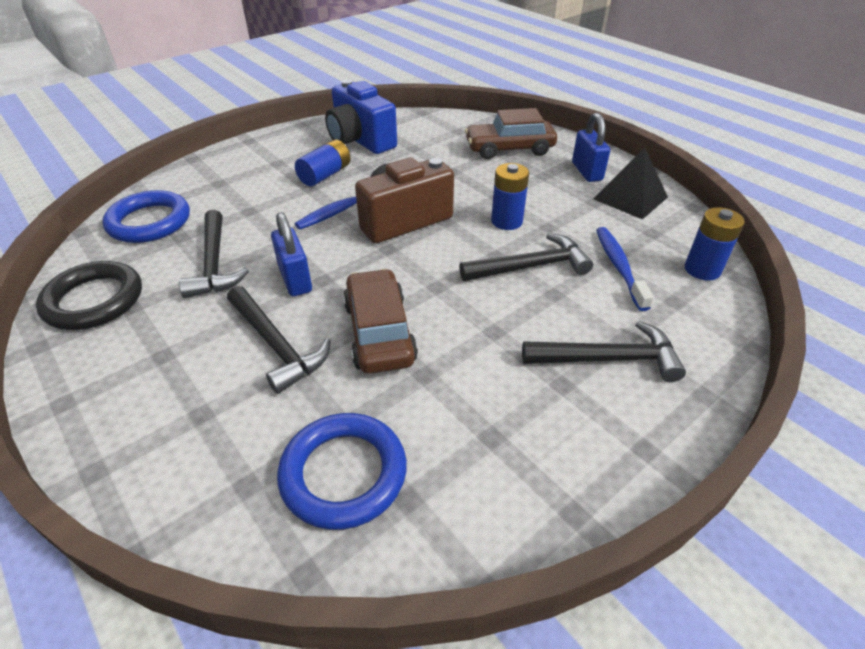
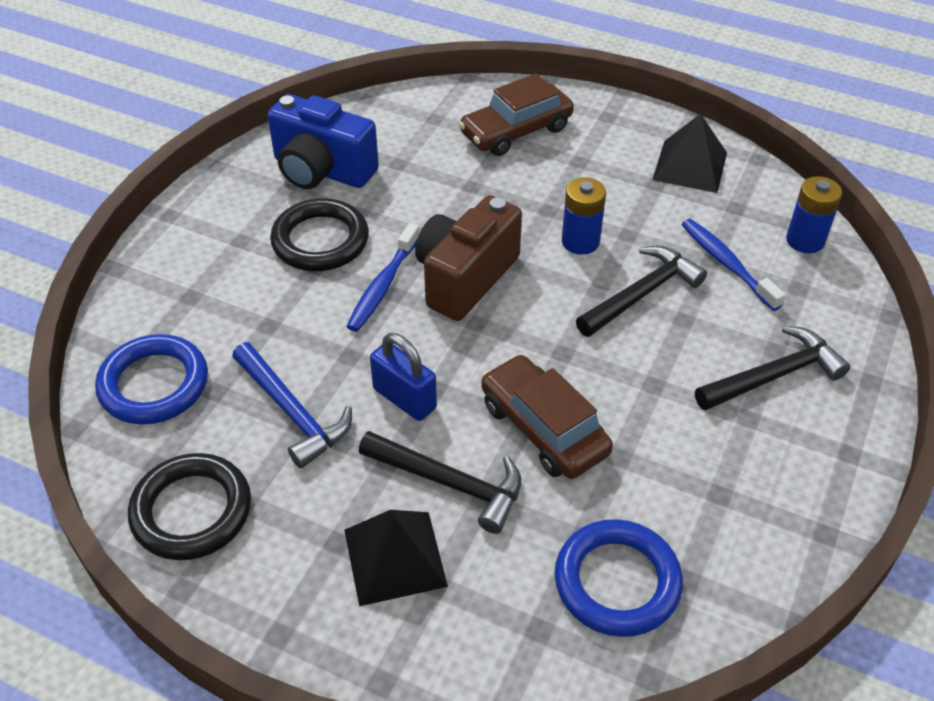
camera: 25 degrees left, 5 degrees up
black hammer [179,210,249,298] -> blue hammer [232,342,352,468]
blue battery [295,140,351,186] -> black ring [270,198,369,271]
blue padlock [572,113,610,182] -> none
none -> black pyramid [344,510,448,606]

